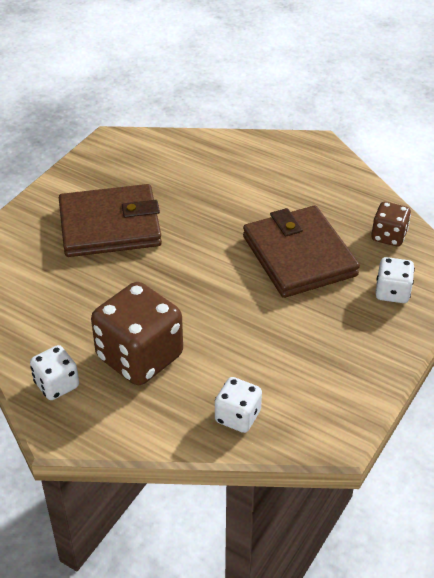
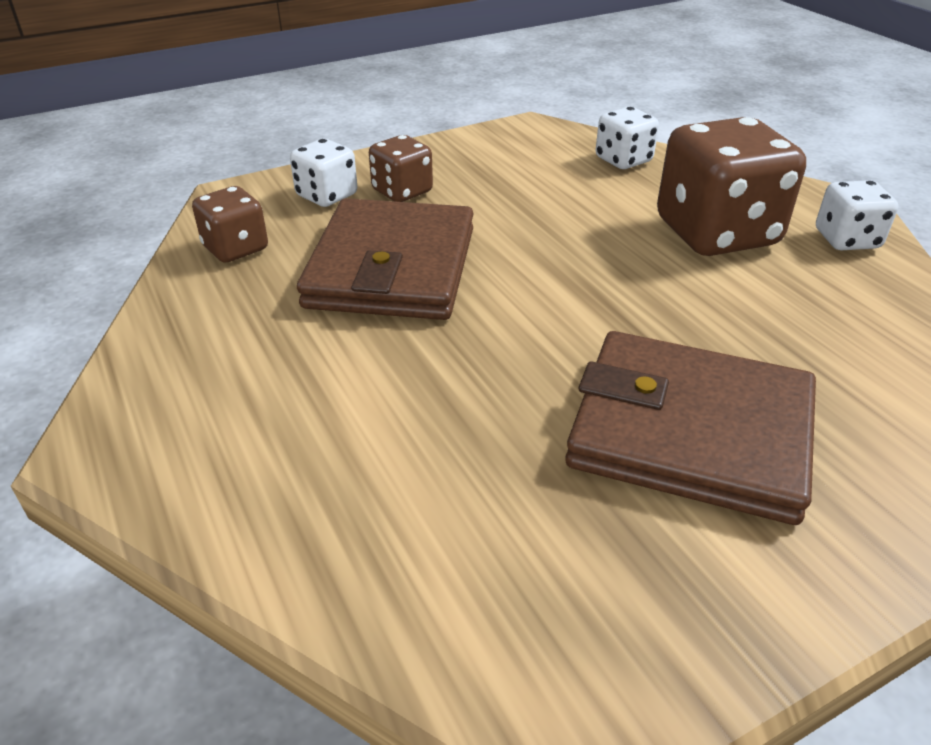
camera: 150 degrees left, 5 degrees down
none -> brown dice [369,135,433,202]

